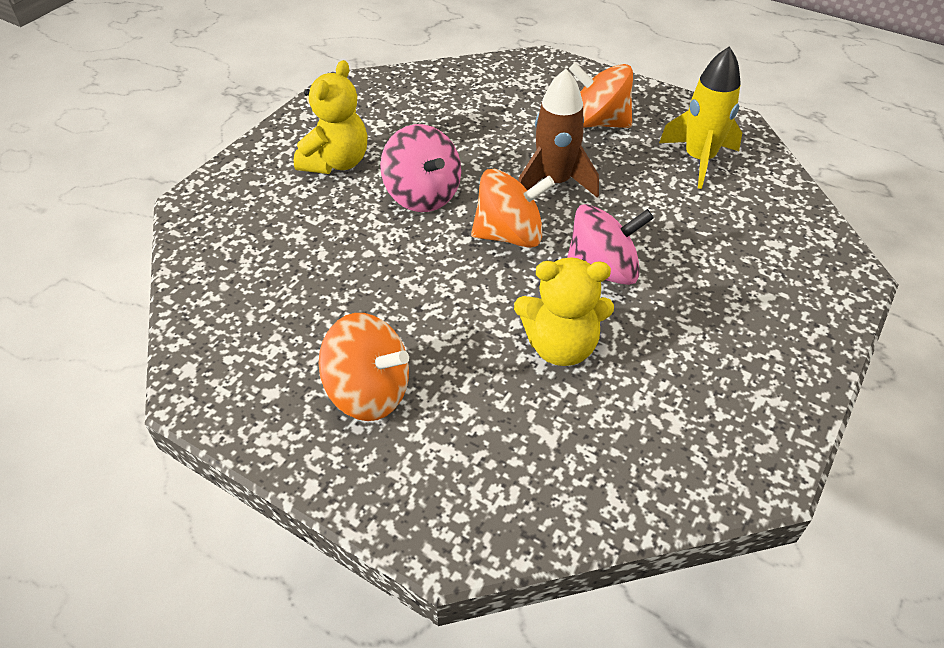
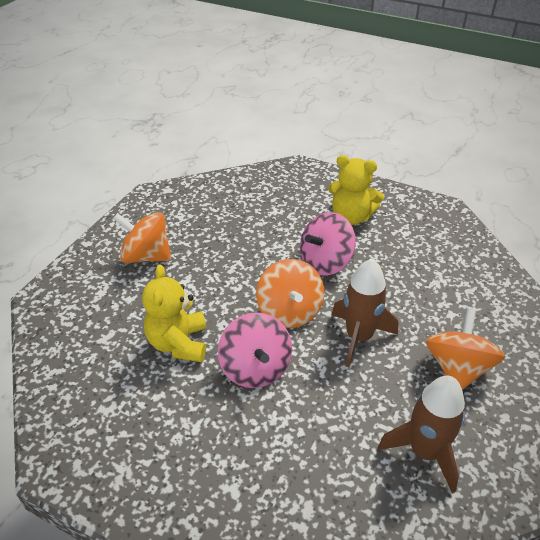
camera: 85 degrees right, 5 degrees down
orange spinning top [319,313,409,421] -> orange spinning top turned 90 degrees clockwise [113,212,171,263]
yellow rocket [659,46,742,189] -> brown rocket [378,376,465,493]

